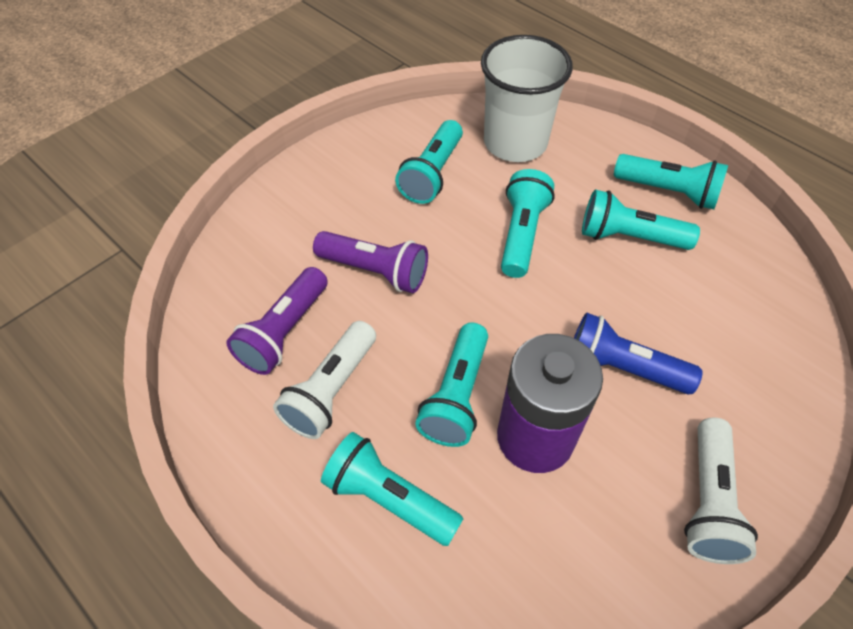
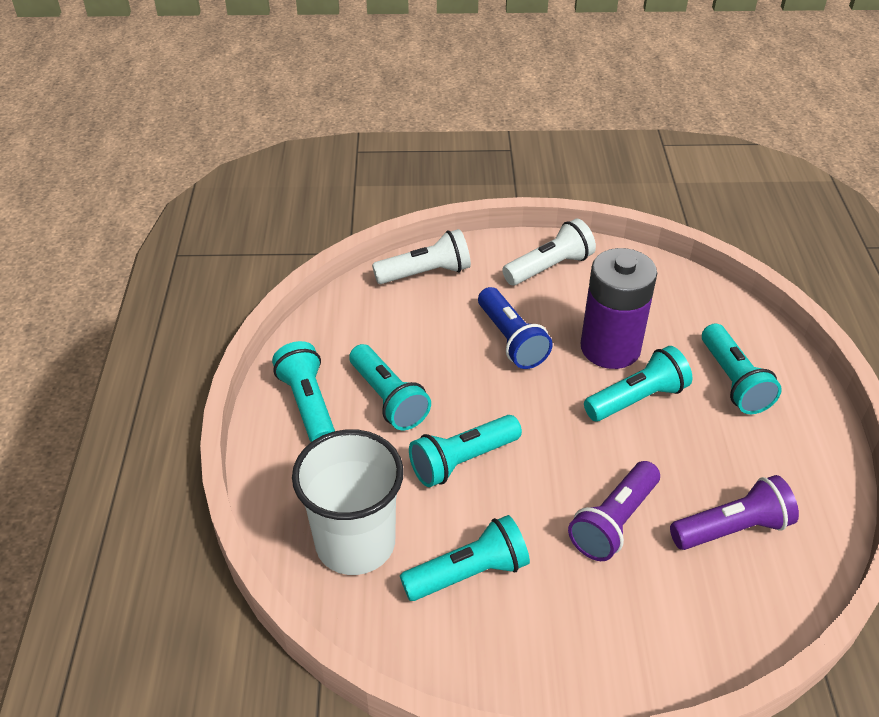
camera: 135 degrees left, 10 degrees down
white flashlight [273,321,376,439] -> white flashlight moved to [372,229,471,284]
purple flashlight [313,231,428,293] -> purple flashlight turned 120 degrees counterclockwise [568,461,660,561]

